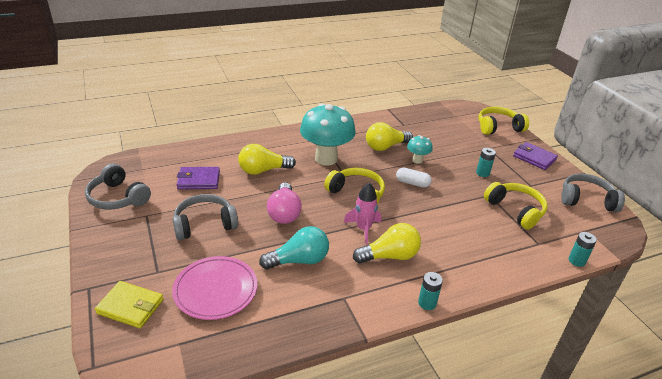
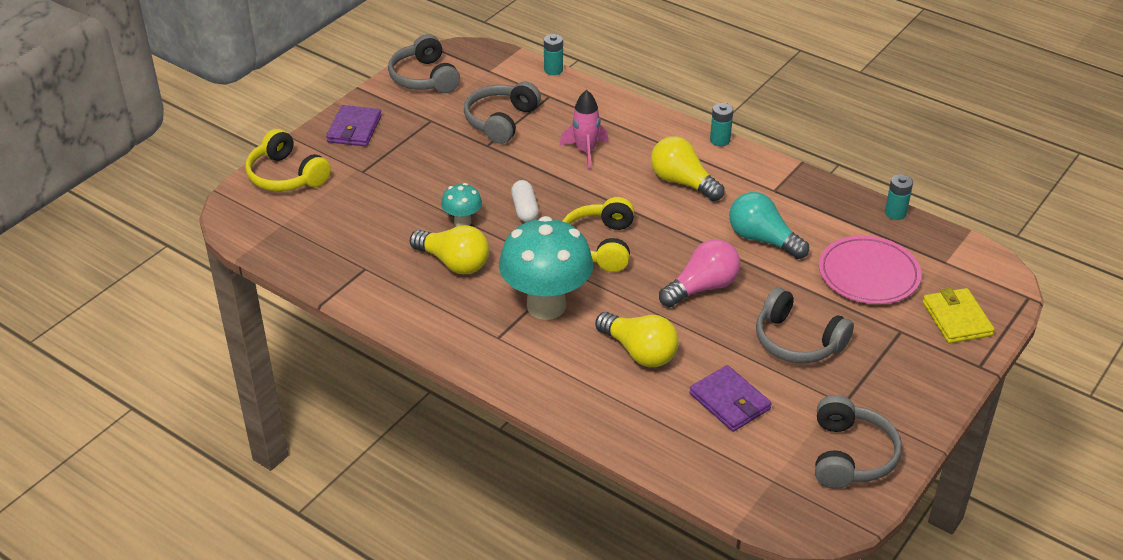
camera: 120 degrees left, 5 degrees up
pink rocket [344,183,381,244] -> pink rocket moved to [560,90,609,169]
turquoise battery [476,148,496,177] -> turquoise battery moved to [885,174,913,220]
yellow headphones [484,182,547,230] -> grey headphones [464,82,541,144]

